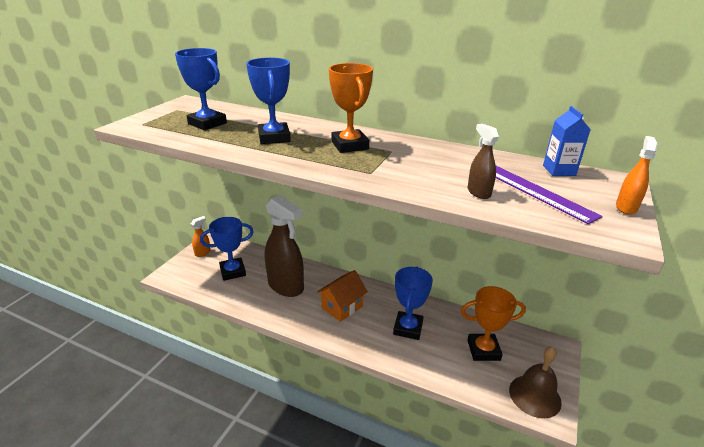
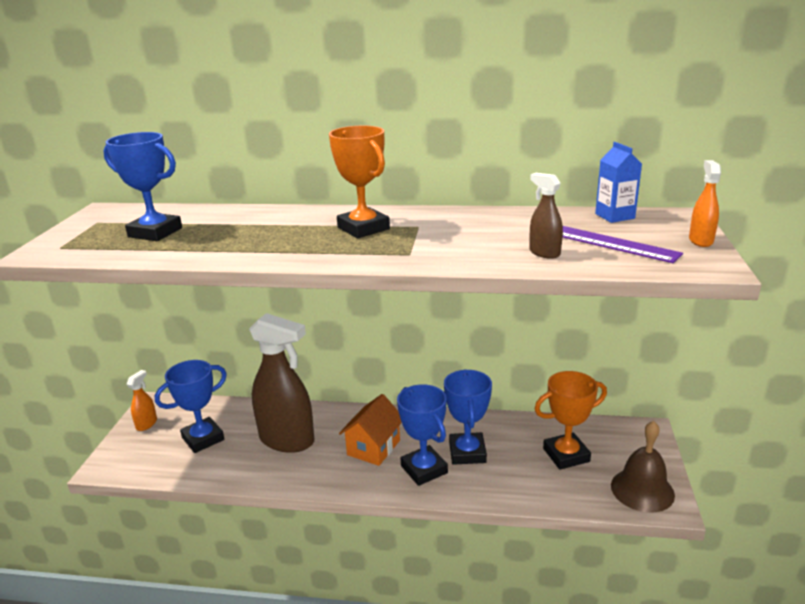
camera: 15 degrees left, 5 degrees down
blue trophy [246,57,291,144] -> blue trophy moved to [397,384,448,486]

